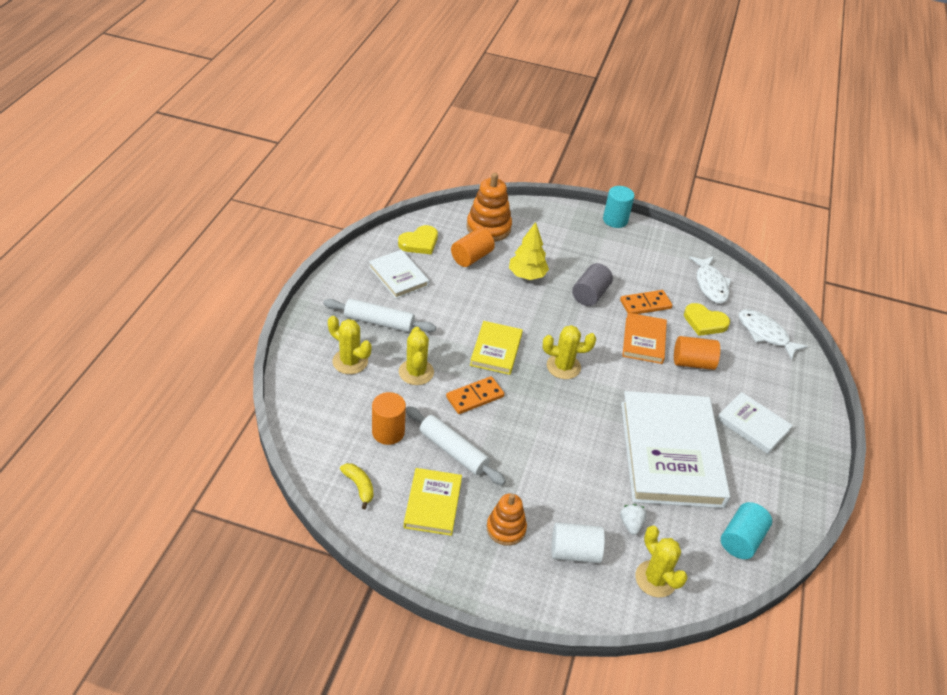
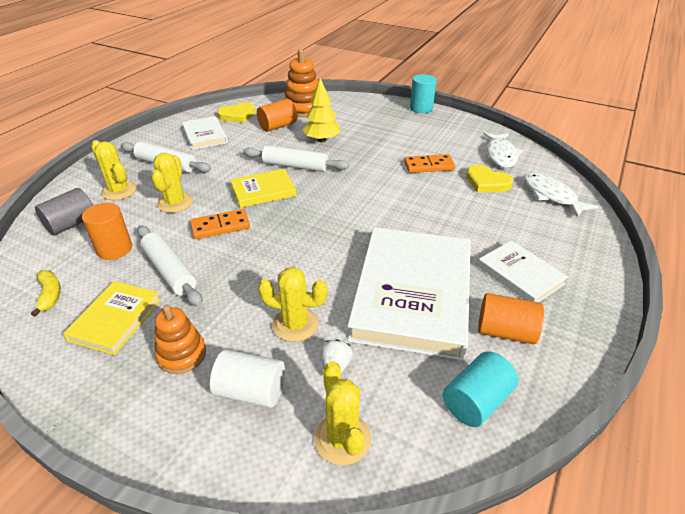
camera: 15 degrees right, 5 degrees down
yellow book [470,321,523,375] -> yellow book turned 45 degrees clockwise [230,169,297,208]
yellow cactus [543,325,596,379] -> yellow cactus moved to [258,267,328,342]
grey cylinder [572,263,613,306] -> grey cylinder moved to [35,188,93,235]
orange book [622,313,667,364] -> none
orange cylinder [674,336,720,370] -> orange cylinder moved to [478,293,544,344]
none -> white rolling pin [243,145,349,172]

